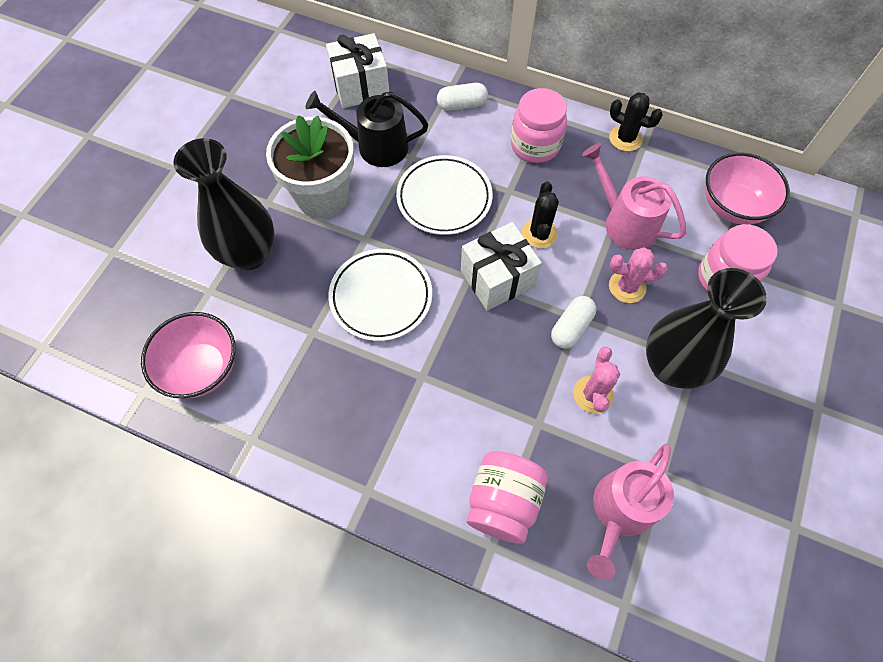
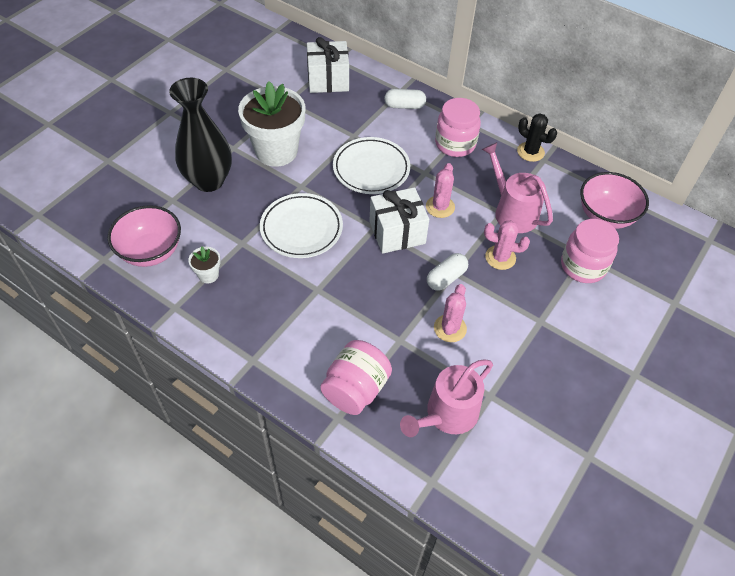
camera: 10 degrees right, 10 degrees down
black watering can [305,91,428,167] -> none
black cactus [522,182,559,248] -> pink cactus [426,163,455,218]
black vase [646,268,767,389] -> none
none -> white flower pot [188,246,221,283]

